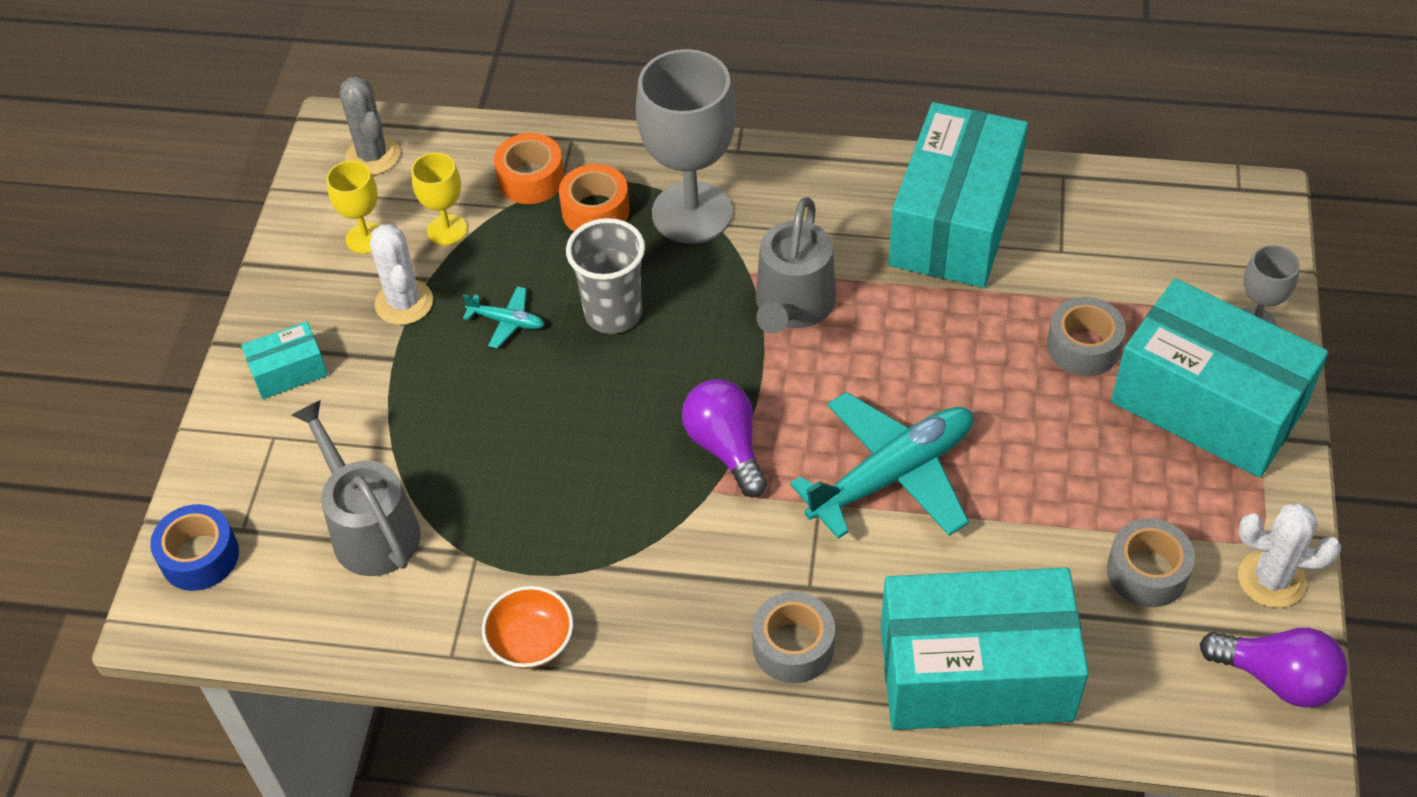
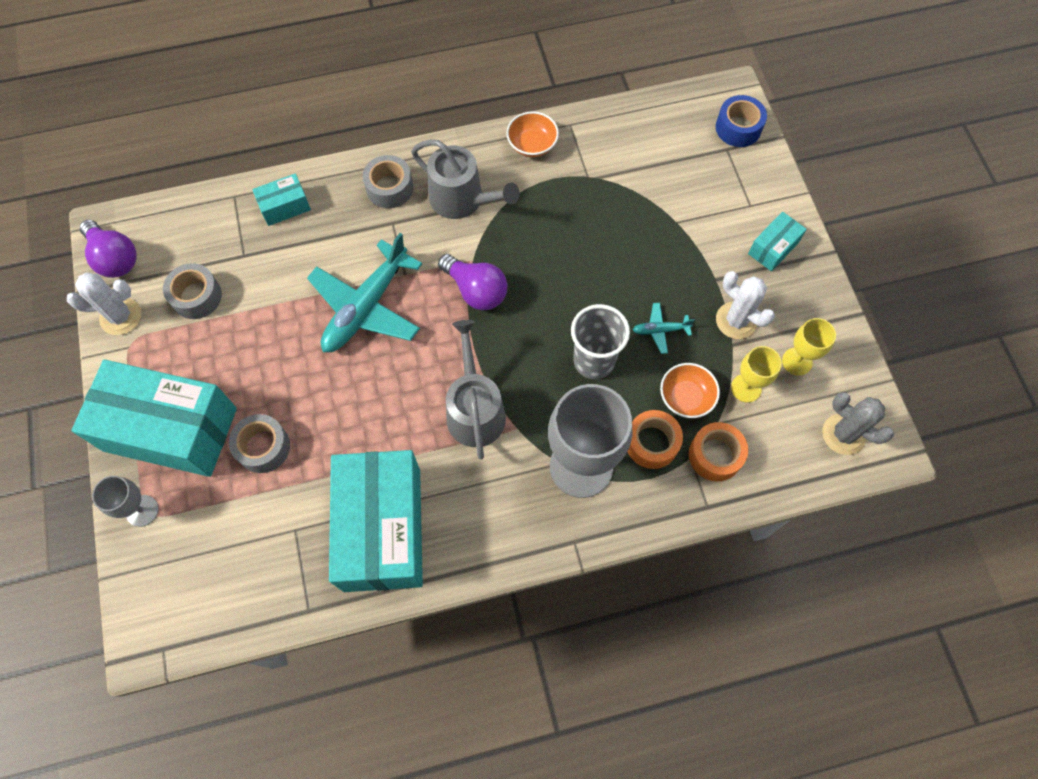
camera: 155 degrees right, 15 degrees up
grey watering can [292,400,421,576] -> grey watering can moved to [411,139,520,219]
turquoise box [881,568,1089,730] -> turquoise box [252,173,311,226], size x0.43
purple light bulb [1200,628,1348,708] -> purple light bulb turned 135 degrees counterclockwise [80,220,137,278]
none -> orange bowl [660,363,720,418]

